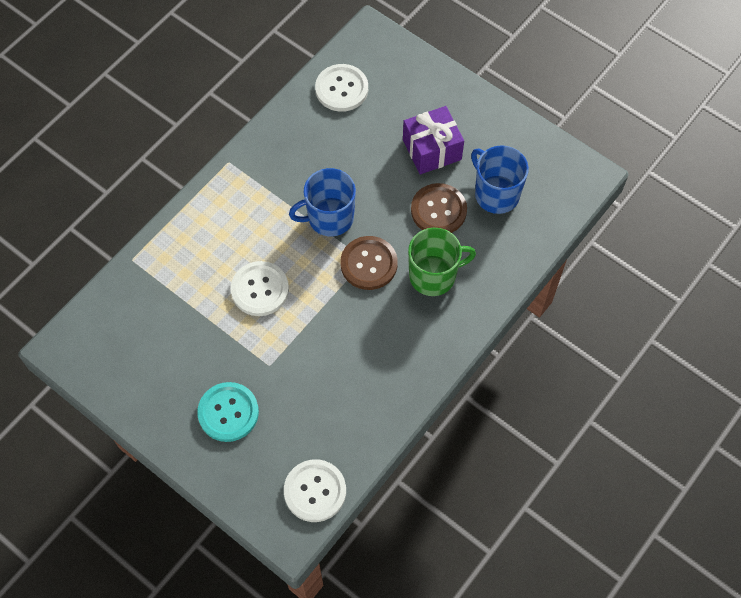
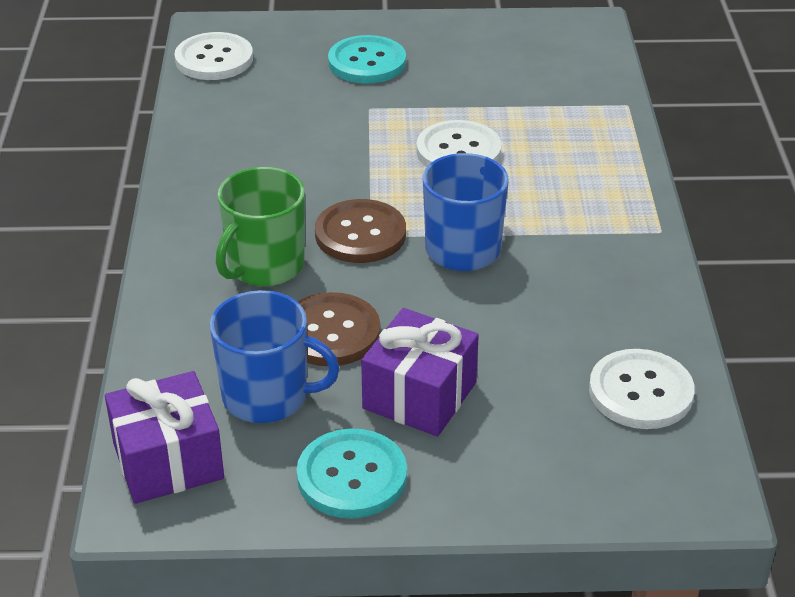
camera: 140 degrees right, 25 degrees down
none -> purple gift [105,371,224,504]
none -> turquoise button [297,428,407,518]

